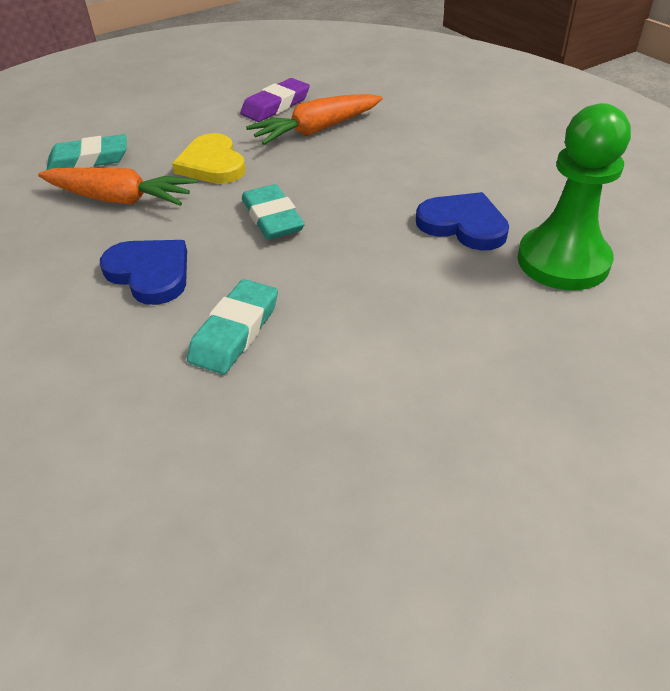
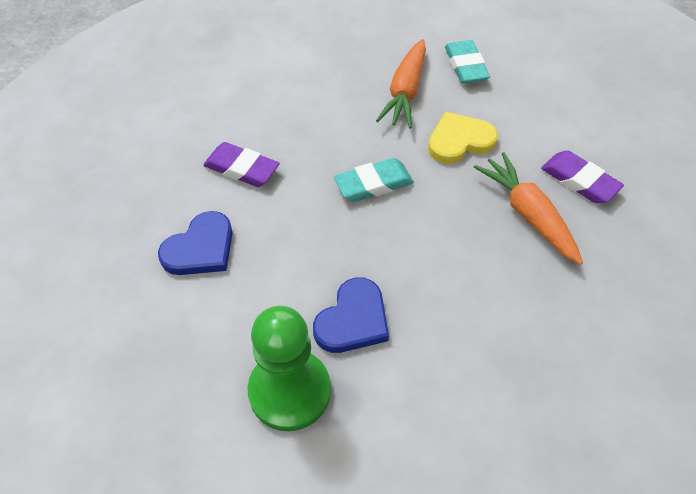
camera: 90 degrees right, 10 degrees up
blue heart [100,240,187,305] -> blue heart moved to [158,211,232,275]
turquoise eraser [187,279,278,374] -> purple eraser [203,142,280,187]

